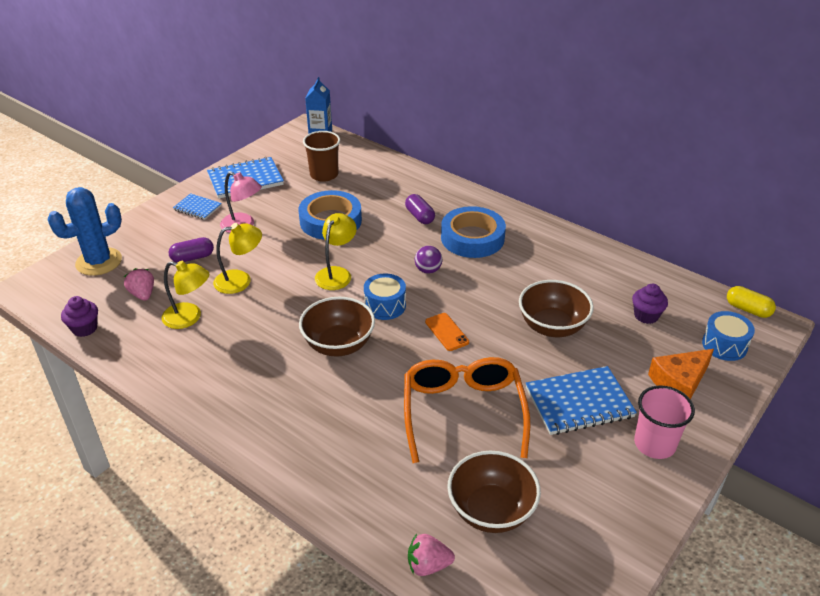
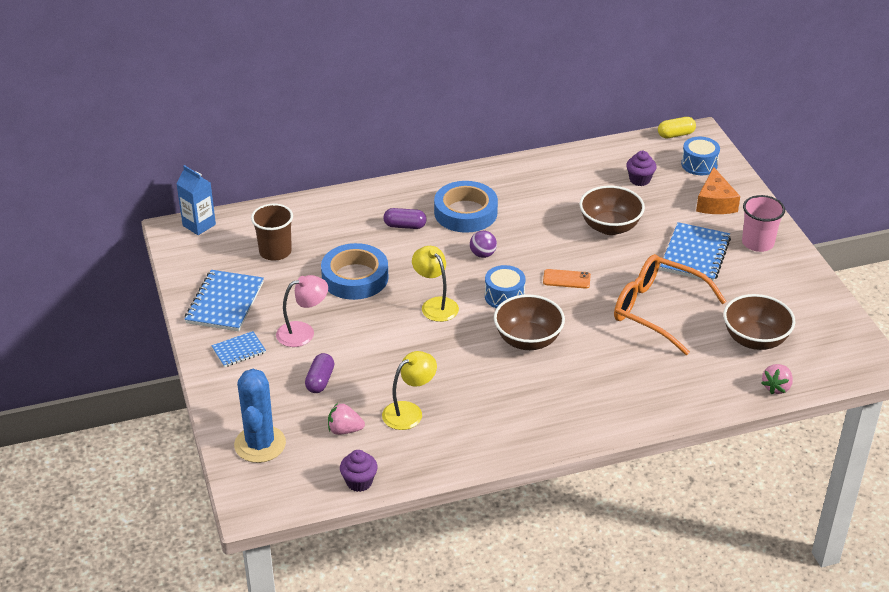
camera: 55 degrees left, 0 degrees up
yellow lamp [213,223,262,294] -> none

